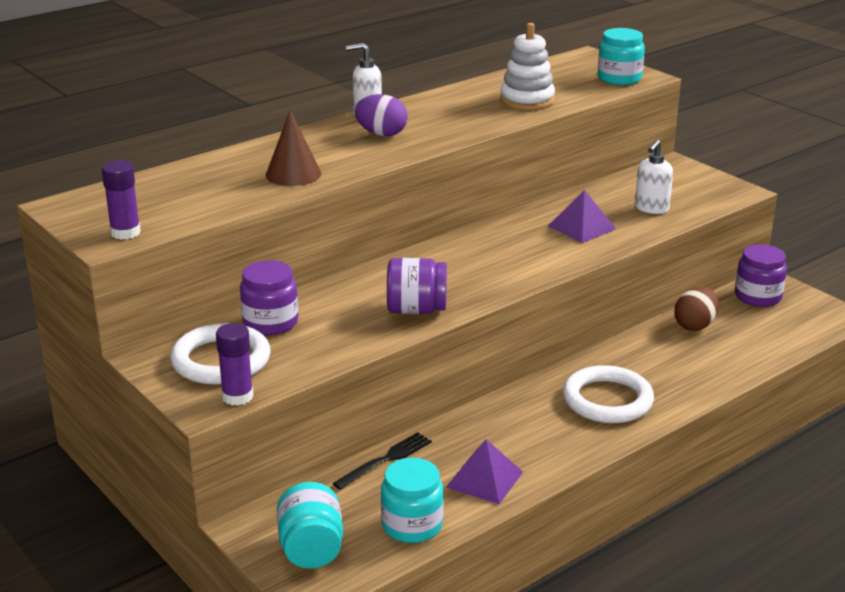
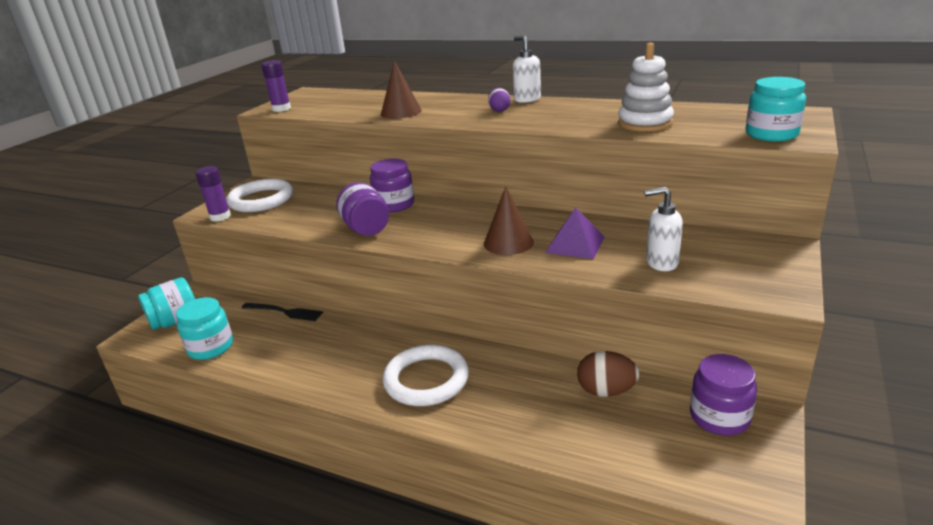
camera: 65 degrees right, 0 degrees up
purple jar [240,260,298,335] -> purple jar moved to [370,159,414,212]
purple egg [354,94,408,136] -> purple egg [488,88,511,112], size x0.66
purple pyramid [446,439,523,504] -> none
none -> brown cone [484,186,534,255]

